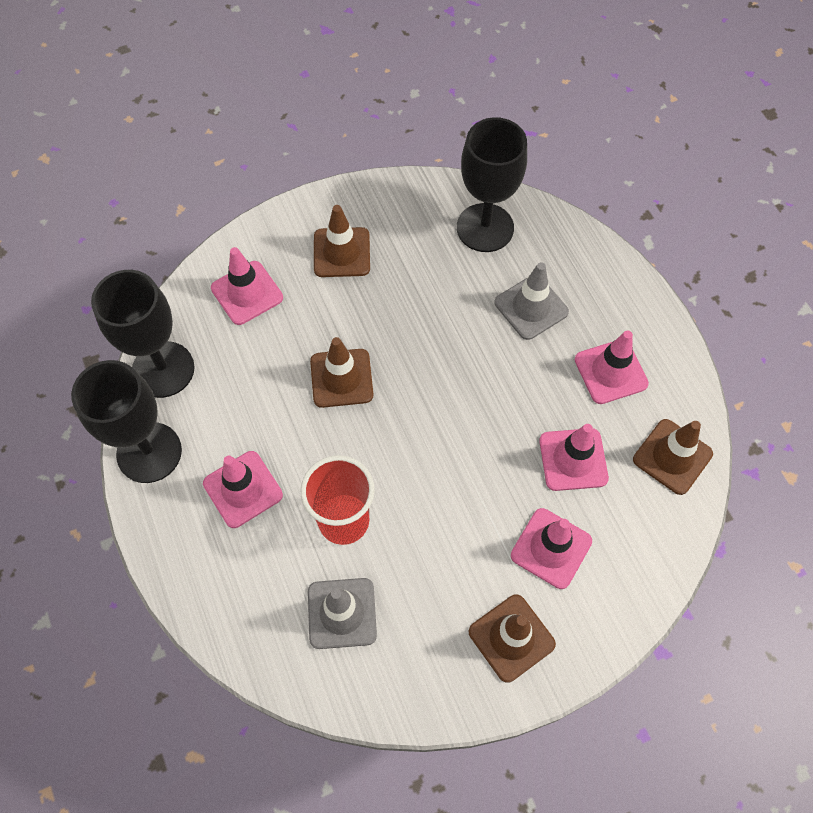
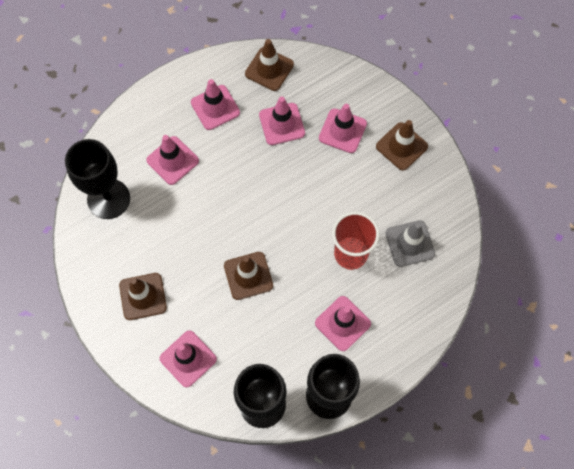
camera: 100 degrees left, 5 degrees up
grey traffic cone [494,262,569,340] -> pink traffic cone [146,135,199,185]

